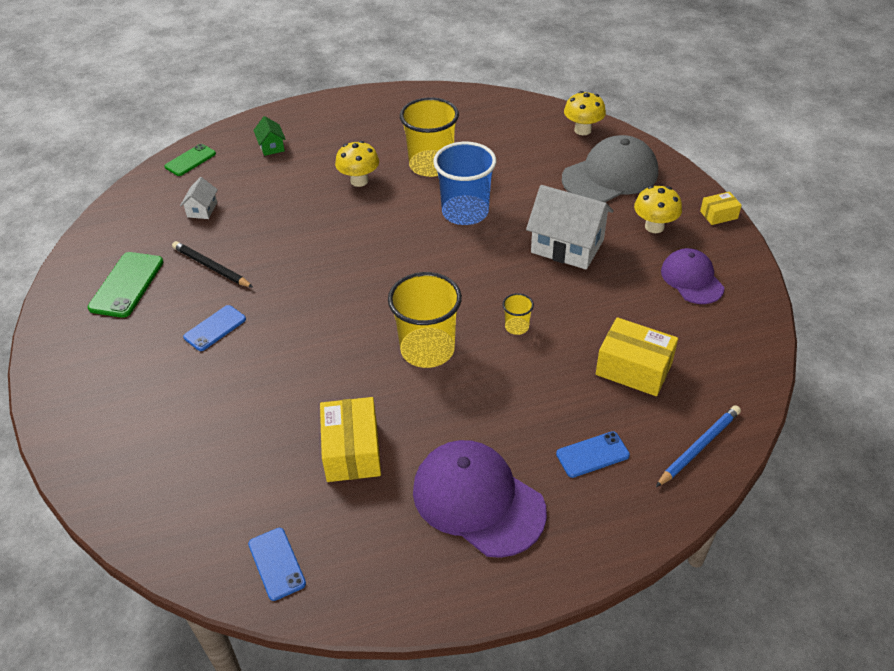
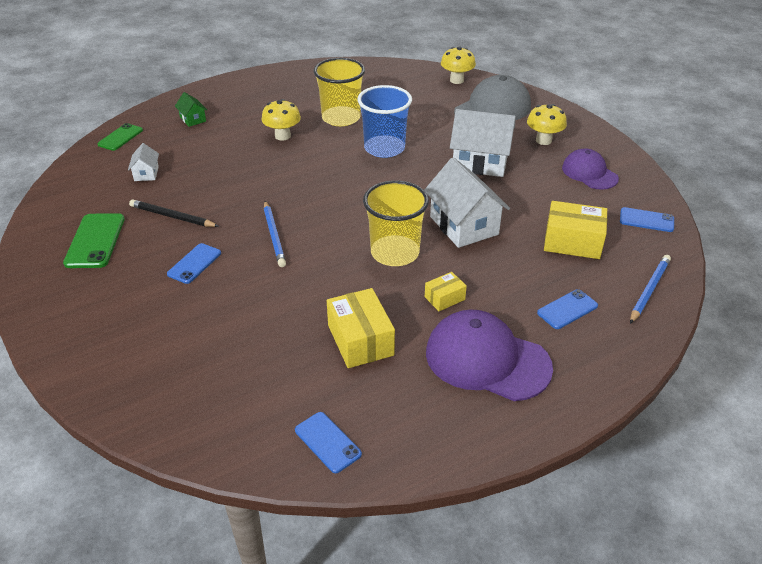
camera: 15 degrees left, 5 degrees down
yellow cup [502,293,534,335] -> white house [424,157,510,248]
yellow box [700,192,742,225] -> yellow box moved to [425,272,467,311]
none -> blue pencil [264,201,286,267]
none -> blue phone [620,207,674,232]

